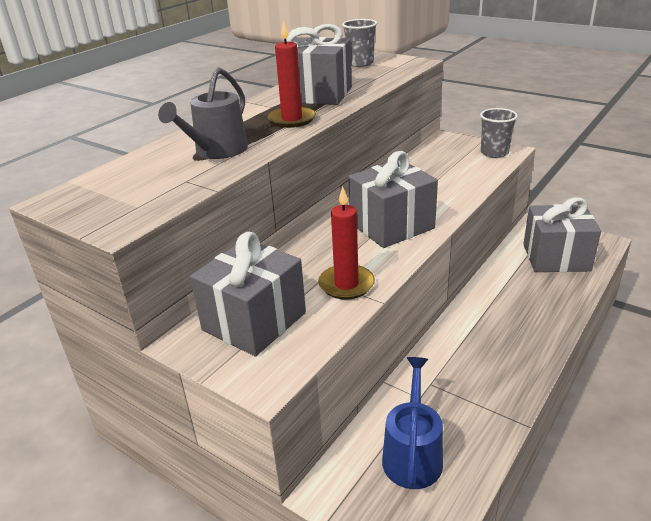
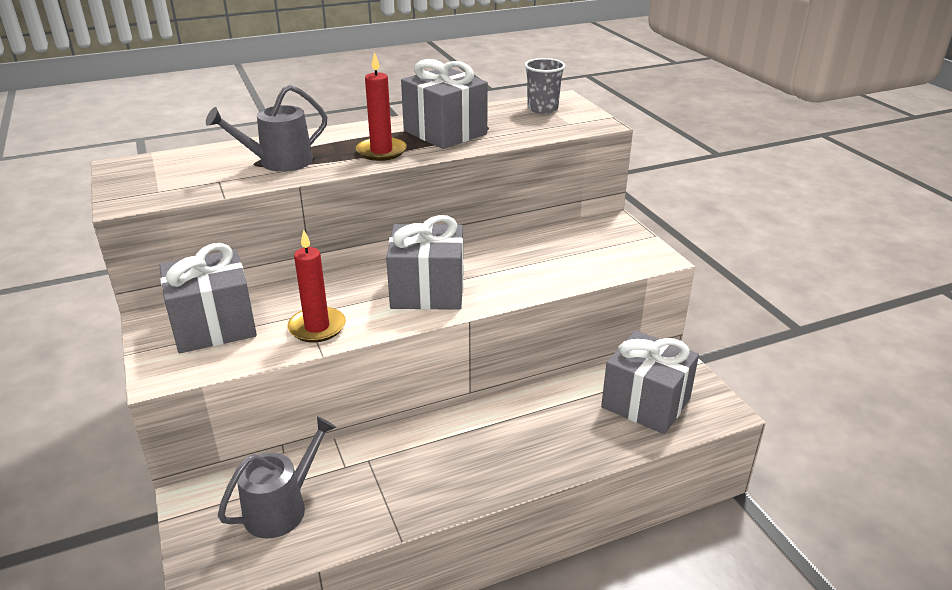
camera: 30 degrees right, 0 degrees up
blue watering can [382,357,443,489] -> grey watering can [218,416,336,538]
grey cup [480,108,518,158] -> none

